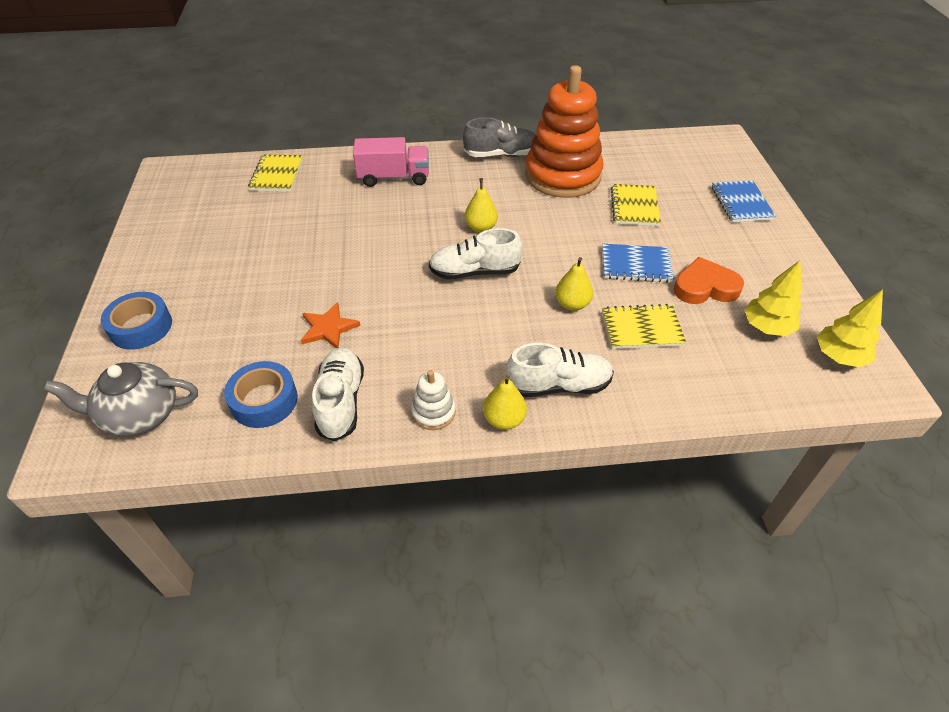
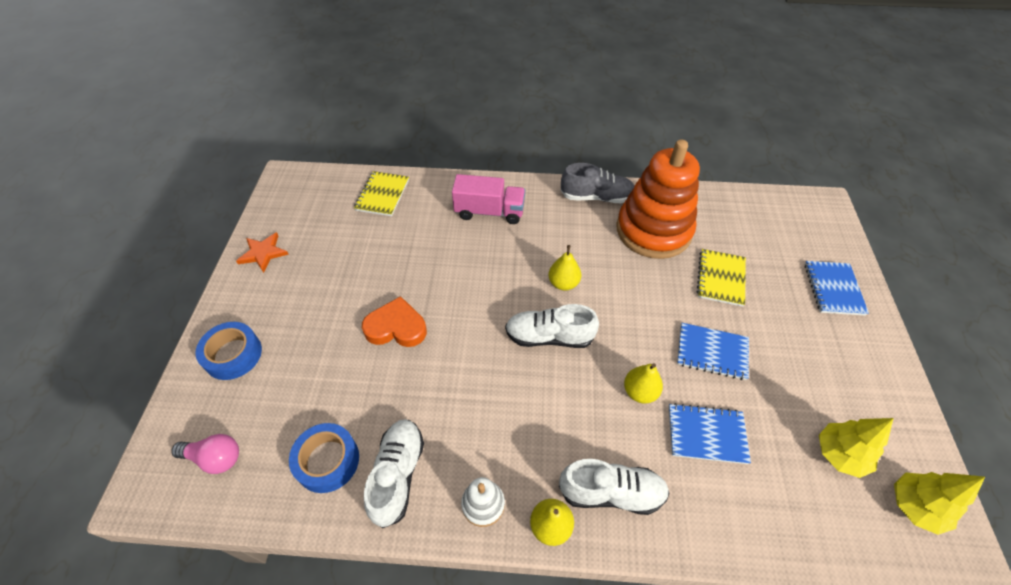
camera: 10 degrees right, 5 degrees up
grey teapot [44,362,198,437] -> pink light bulb [171,434,239,474]
orange star [301,302,361,348] -> orange star moved to [236,232,289,273]
yellow notebook [602,304,686,349] -> blue notebook [669,403,751,464]
orange heart [674,257,744,304] -> orange heart moved to [362,296,427,347]

